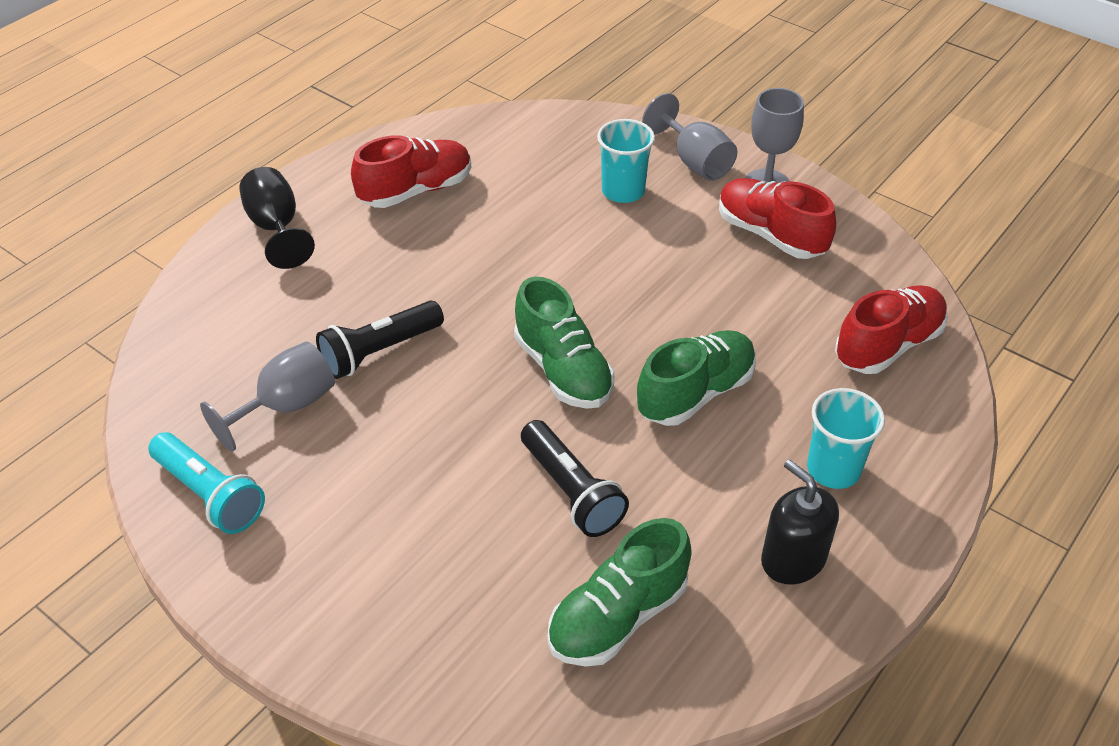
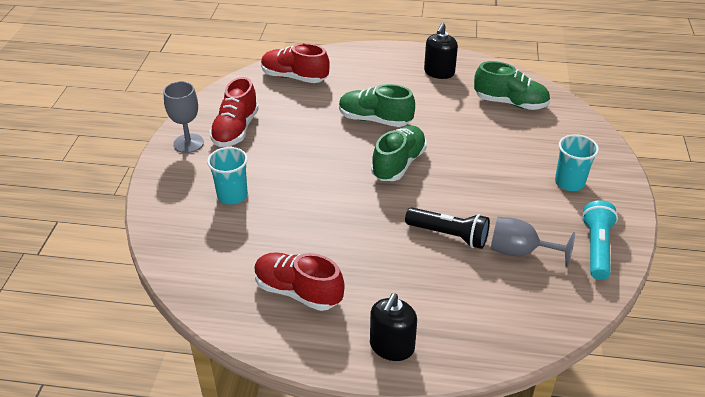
camera: 120 degrees left, 5 degrees down
black goblet [239,167,315,269] -> black soap dispenser [370,294,417,361]
black flashlight [521,420,629,537] -> none
grey goblet [642,93,737,181] -> none
turquoise cup [807,388,885,489] -> turquoise cup moved to [555,134,599,191]

